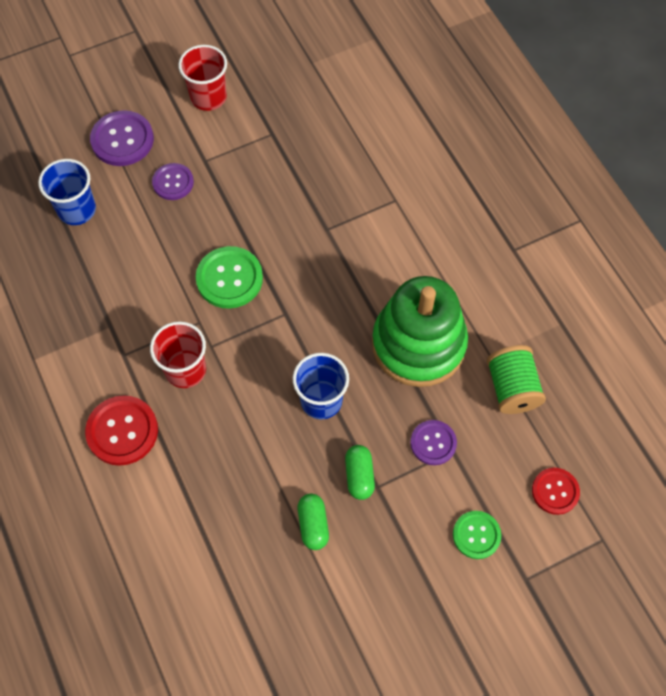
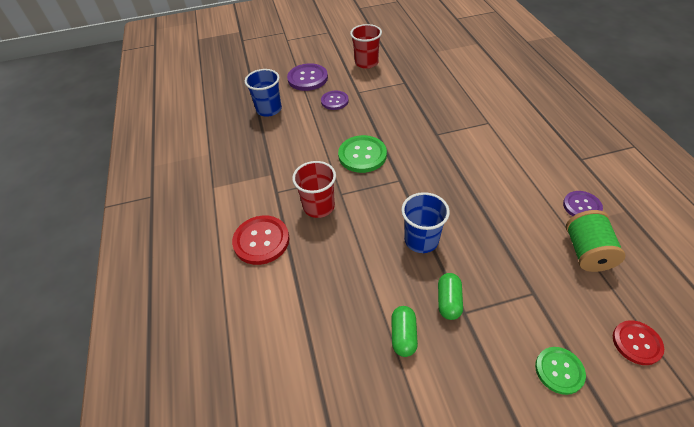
camera: 15 degrees right, 15 degrees down
green stacking toy [372,276,468,387] -> none
purple button [410,420,457,465] -> purple button moved to [563,191,603,216]

